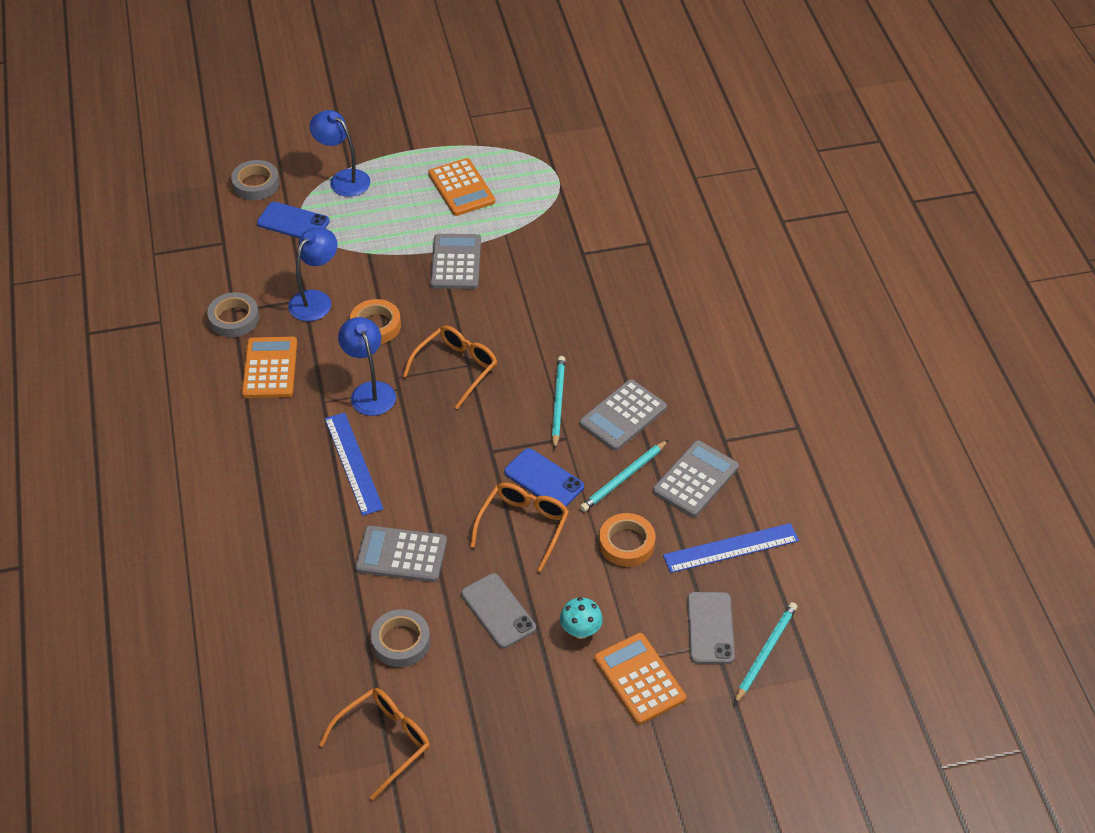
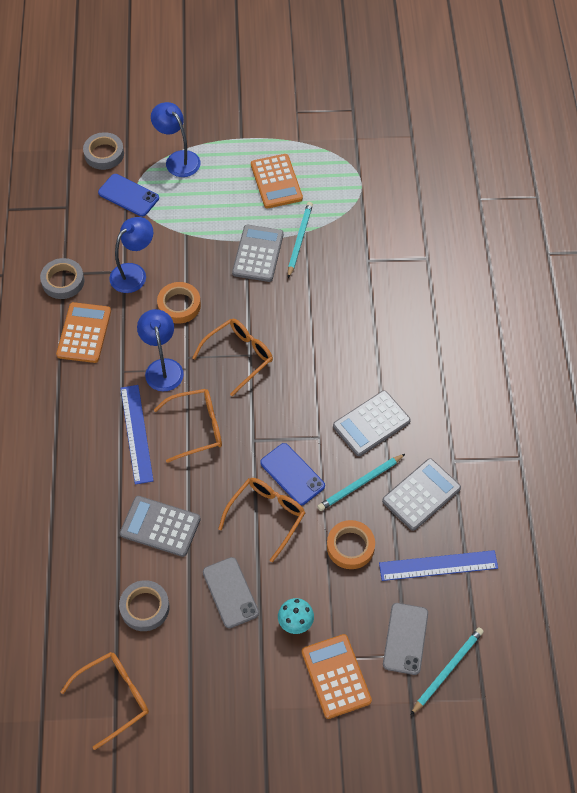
camera: 10 degrees right, 10 degrees up
turquoise pencil [552,356,565,450] -> turquoise pencil moved to [288,202,313,278]
none -> orange glasses [154,389,222,463]

